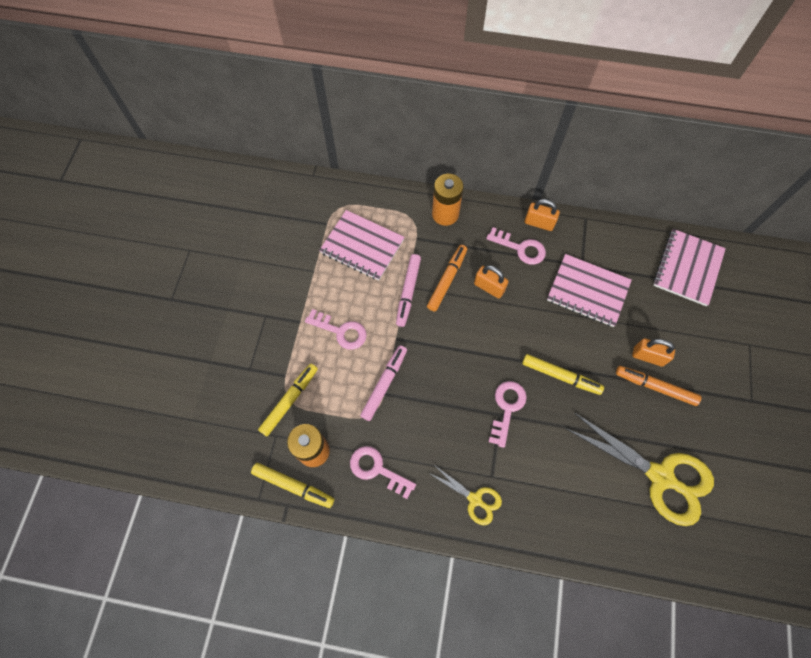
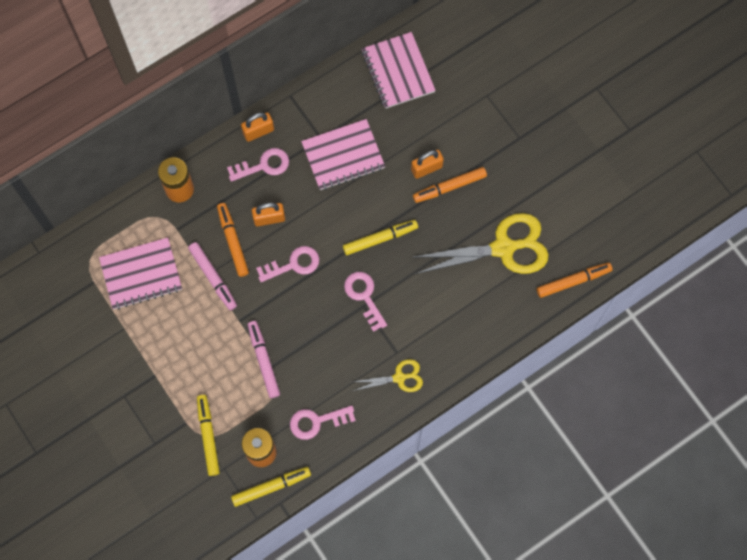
camera: 45 degrees left, 5 degrees up
pink key [305,309,367,350] -> pink key moved to [256,246,319,282]
none -> orange marker [537,262,613,298]

